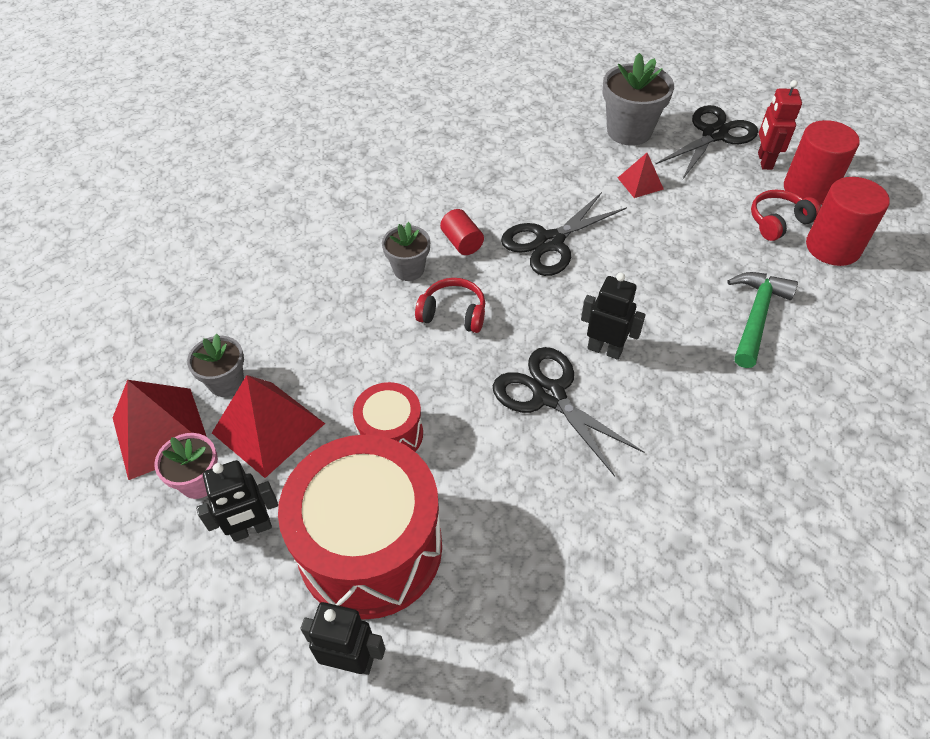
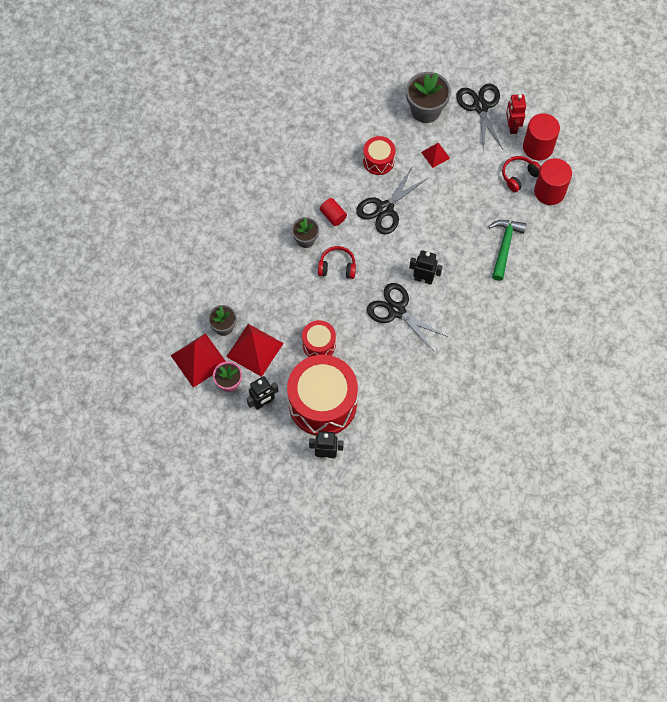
camera: 10 degrees left, 15 degrees up
black scissors [655,105,758,179] -> black scissors turned 45 degrees counterclockwise [456,84,503,152]
none -> red drum [363,136,396,175]

